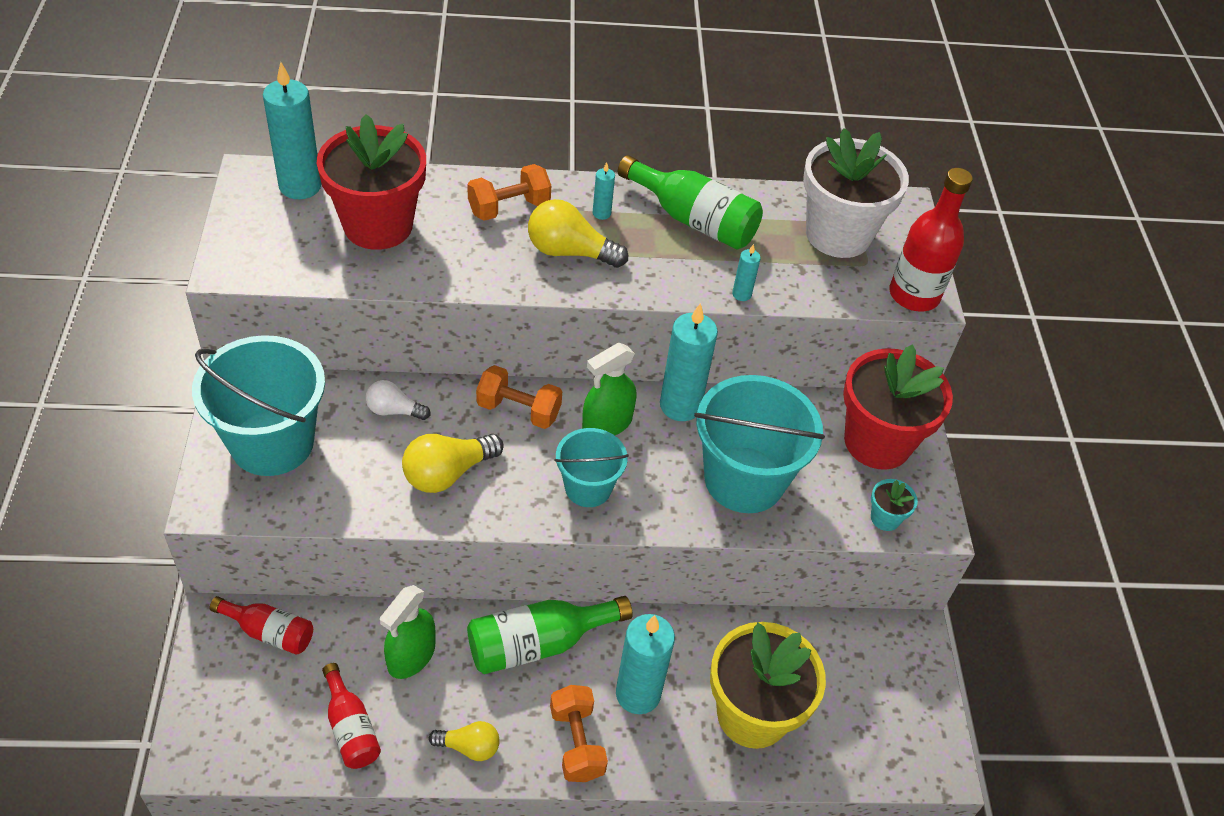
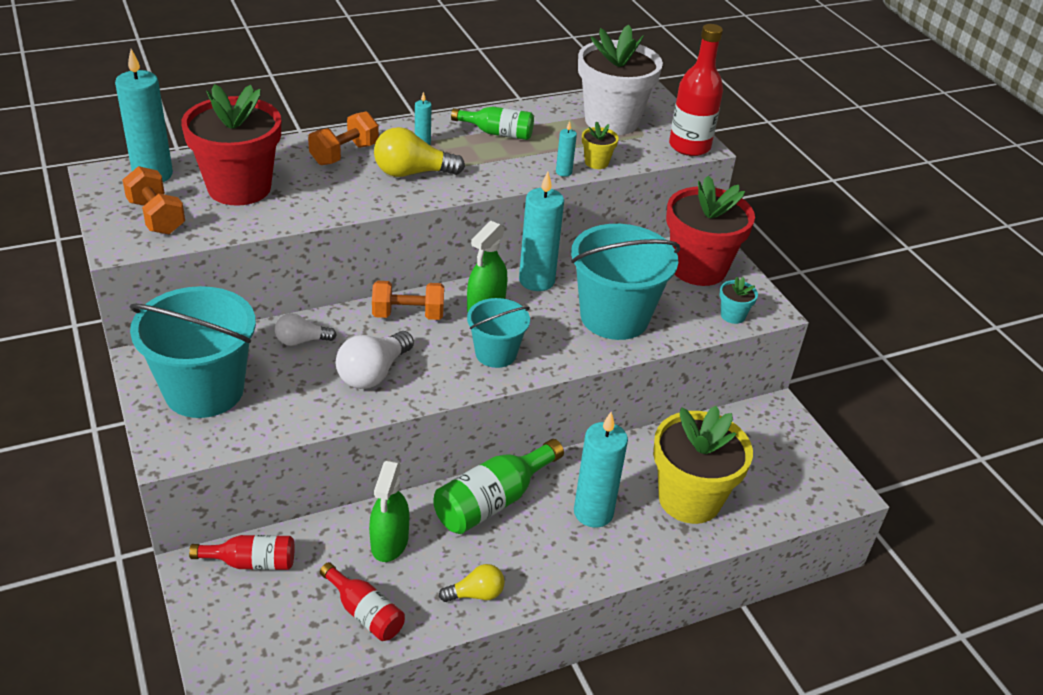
camera: 20 degrees left, 10 degrees down
yellow light bulb [402,434,504,493] -> white light bulb [336,331,414,389]
orange dumbbell [550,685,608,782] -> orange dumbbell moved to [123,166,185,234]
green bottle [618,155,763,250] -> green bottle [451,106,534,140], size x0.64
none -> yellow flower pot [582,121,619,169]

